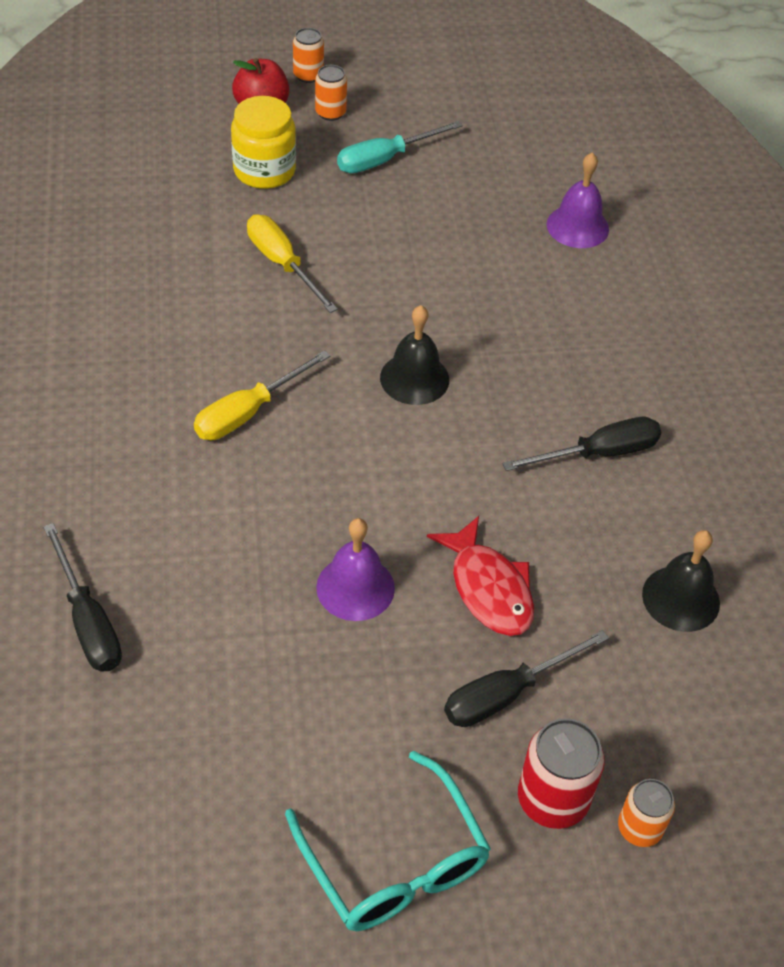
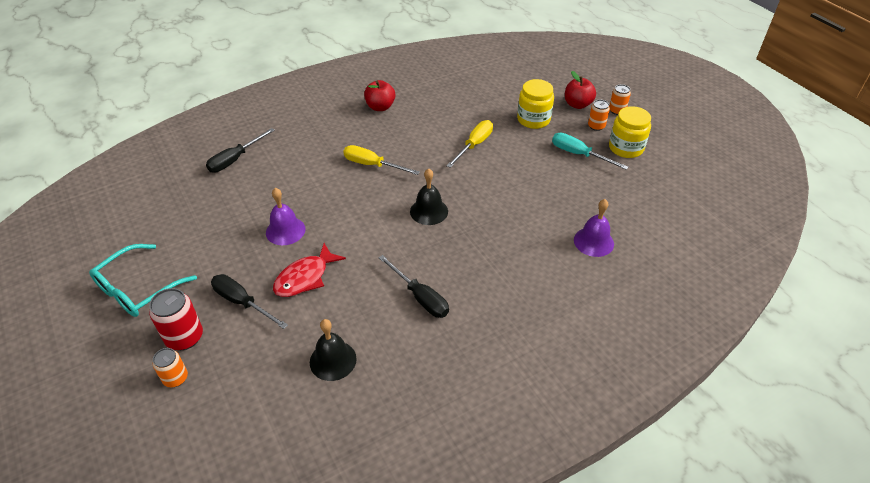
camera: 70 degrees right, 5 degrees down
none -> red apple [364,80,395,111]
none -> yellow jar [609,106,651,158]

